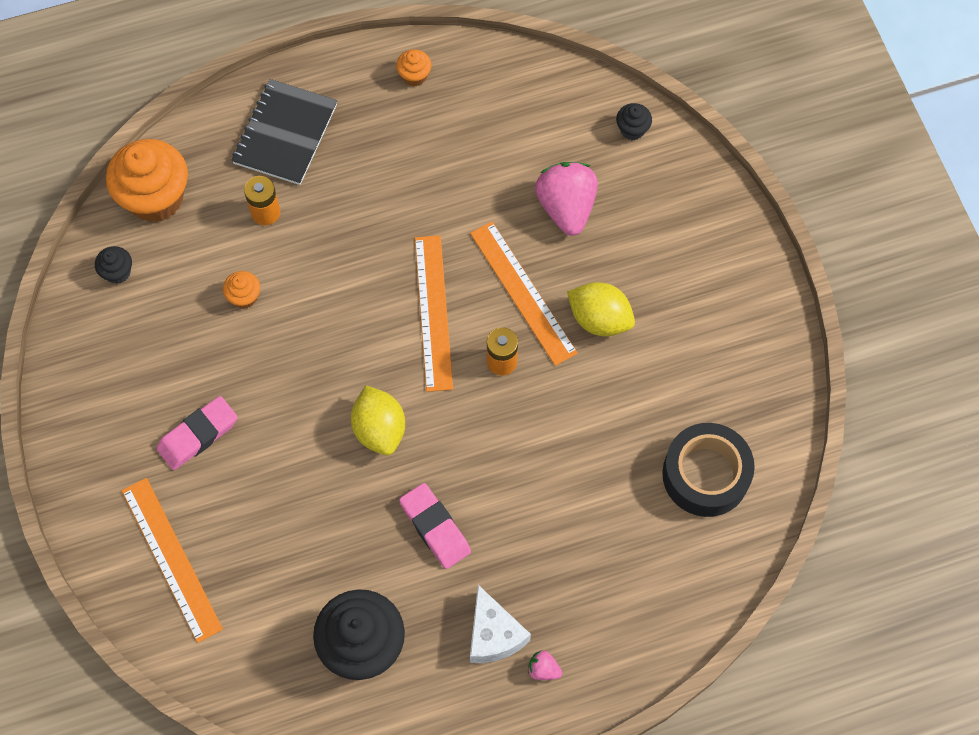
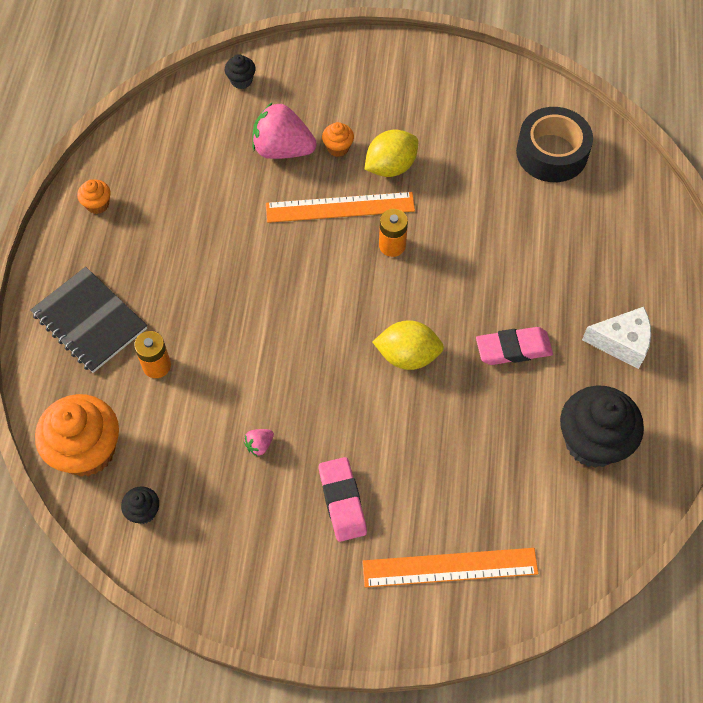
camera: 65 degrees left, 5 degrees down
orange cupcake [223,271,260,309] -> orange cupcake moved to [322,122,354,157]
orange ruler [415,235,453,392] -> none
pink strawberry [528,651,562,680] -> pink strawberry moved to [244,429,274,457]

